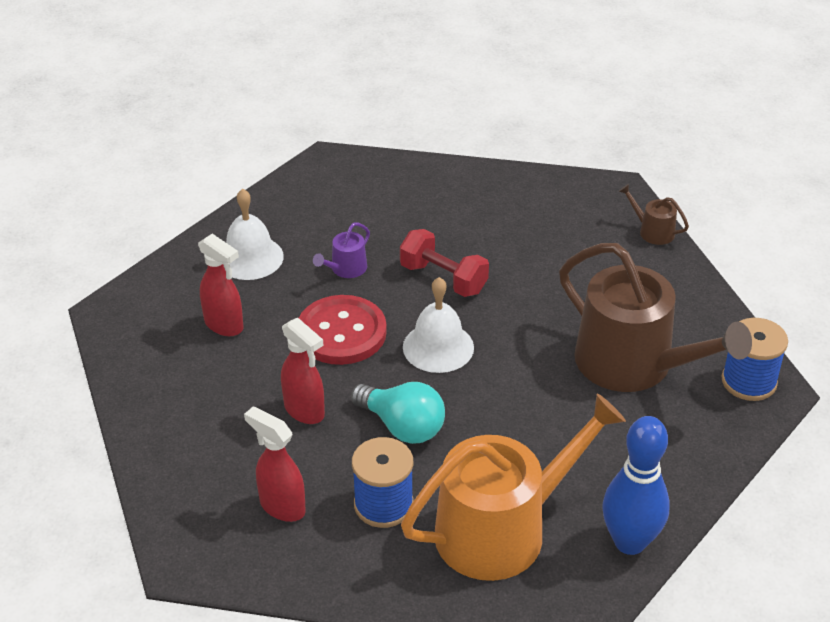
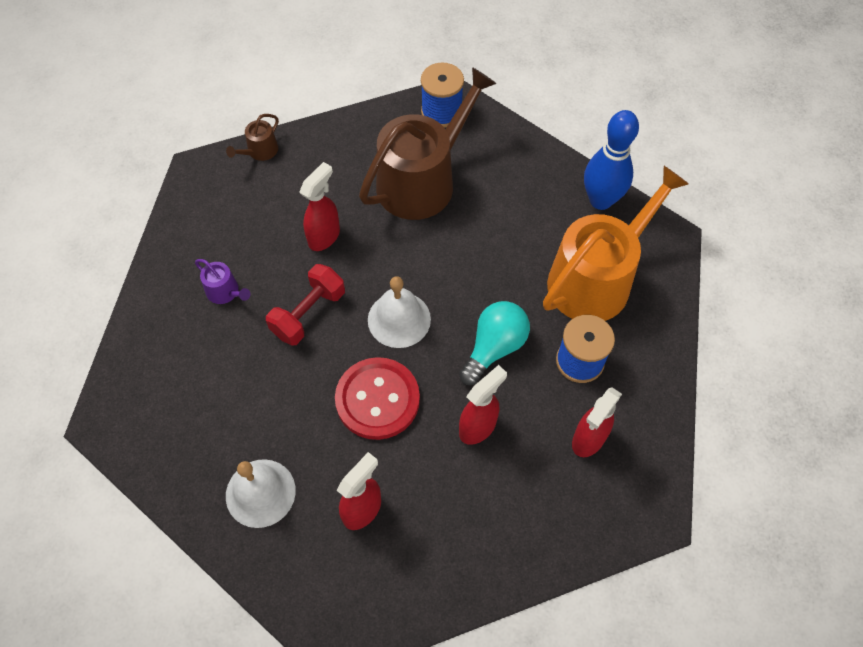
camera: 90 degrees left, 20 degrees up
purple watering can [313,222,370,278] -> purple watering can moved to [195,259,251,304]
orange watering can [401,394,626,581] -> orange watering can turned 75 degrees clockwise [543,166,689,321]
none -> red spray bottle [299,162,340,251]

